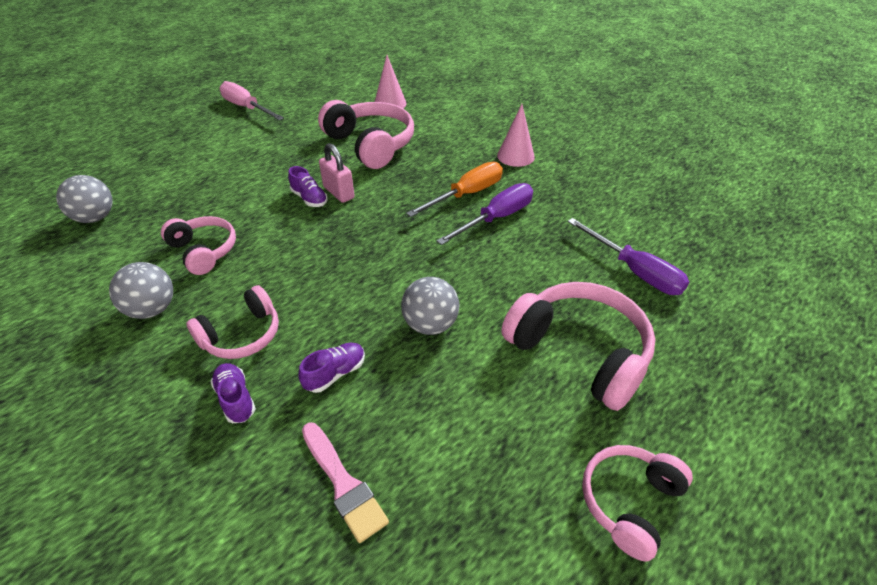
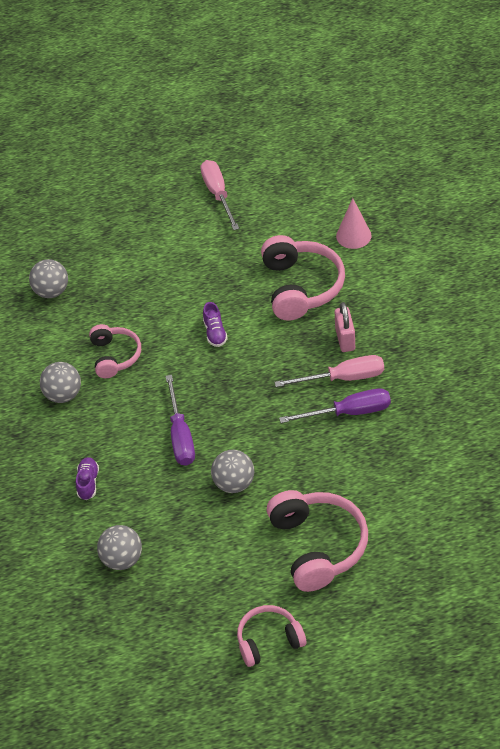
camera: 35 degrees right, 5 degrees up
pink headphones [186,285,279,359] -> none
purple shoe [298,343,365,393] -> none
pink brush [302,422,389,543] -> grey ball [97,525,142,570]
pink padlock [319,143,355,203] -> pink padlock moved to [335,302,355,352]
orange screwdriver [406,162,503,217] -> pink screwdriver [275,355,384,387]
pink cone [497,104,535,167] -> none
purple screwdriver [567,218,689,295] -> purple screwdriver moved to [166,375,195,466]

